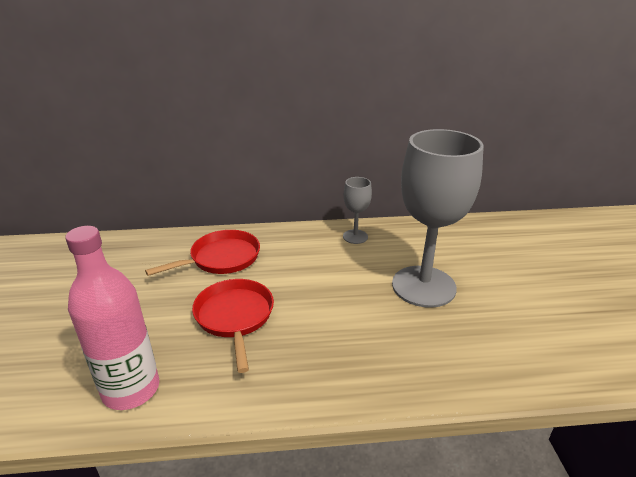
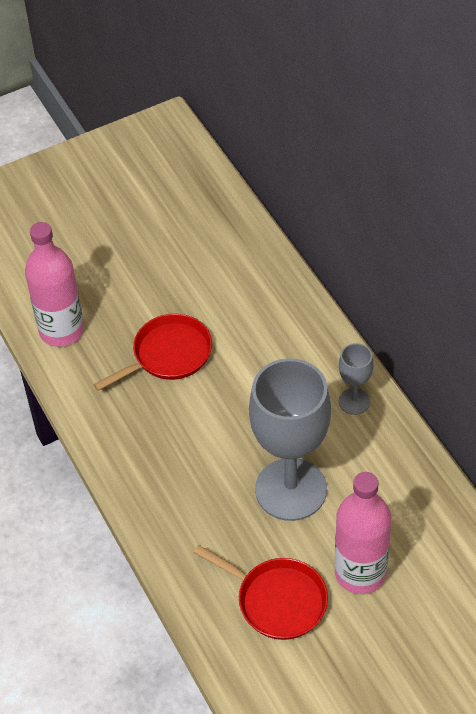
camera: 70 degrees right, 20 degrees up
red pan [145,230,260,276] -> red pan moved to [194,545,328,640]
none -> pink bottle [335,472,391,594]

